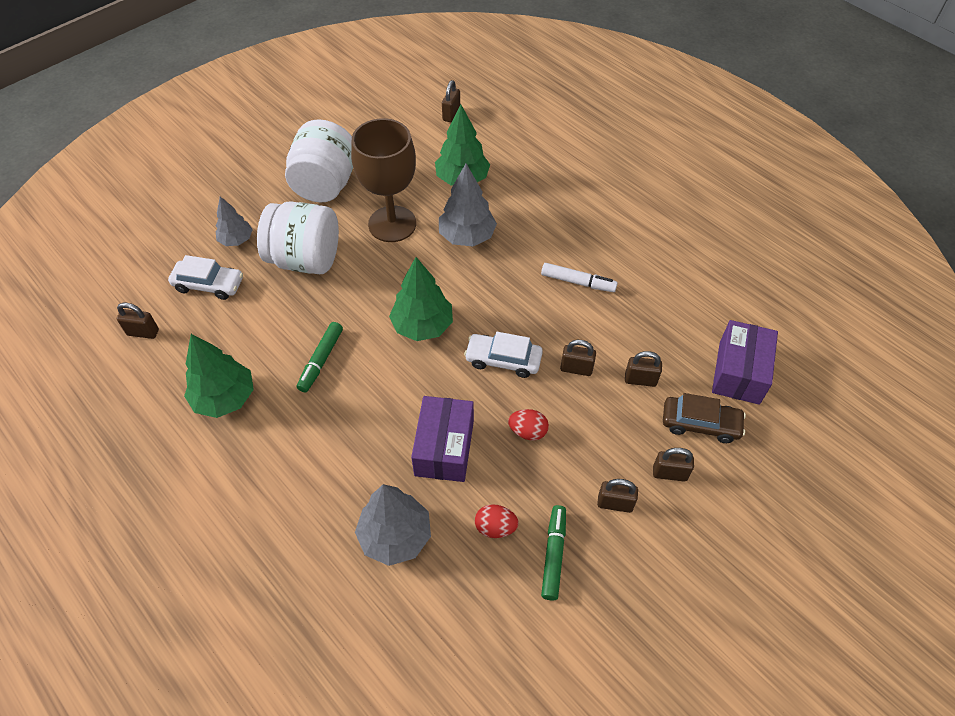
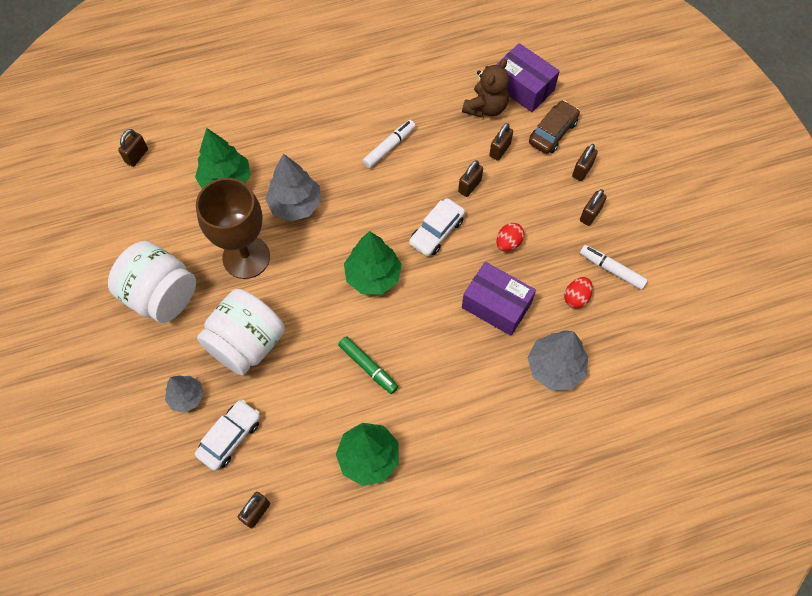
camera: 65 degrees left, 10 degrees up
brown padlock [442,80,460,122] -> brown padlock turned 75 degrees clockwise [118,129,148,167]
green marker [541,505,566,600] -> white marker [580,245,648,290]
none -> brown teddy bear [462,59,509,117]

